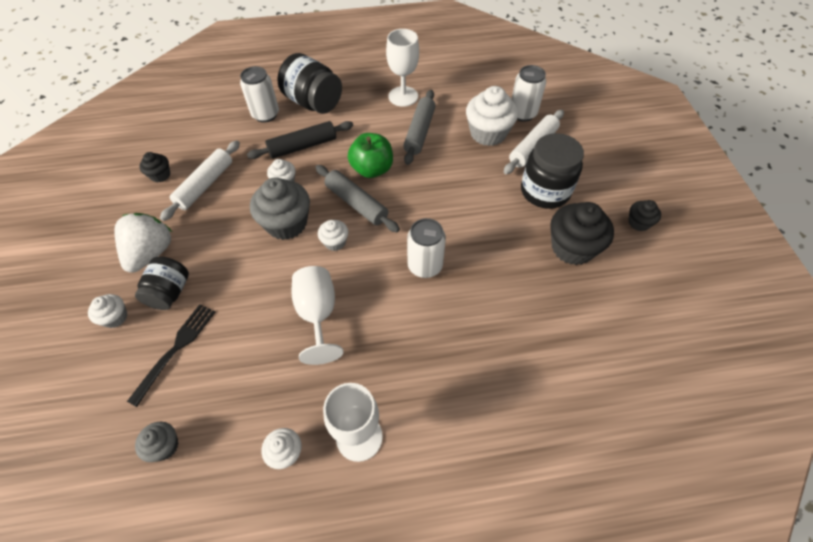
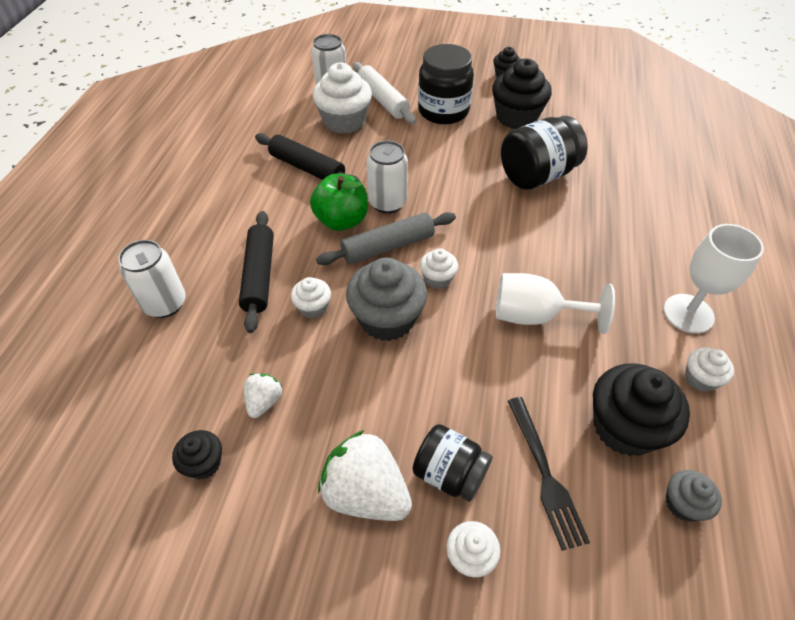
camera: 70 degrees left, 5 degrees down
black fork [127,304,215,407] -> black fork turned 150 degrees counterclockwise [508,397,590,551]
white rolling pin [160,140,240,221] -> white strawberry [244,373,282,418]
black jar [277,53,342,114] -> black jar moved to [501,116,588,190]
white goblet [386,29,419,107] -> none
grey rolling pin [403,90,435,165] -> black rolling pin [255,133,361,182]
white can [407,218,446,278] -> white can moved to [367,141,408,214]
none -> black cupcake [593,363,690,456]

